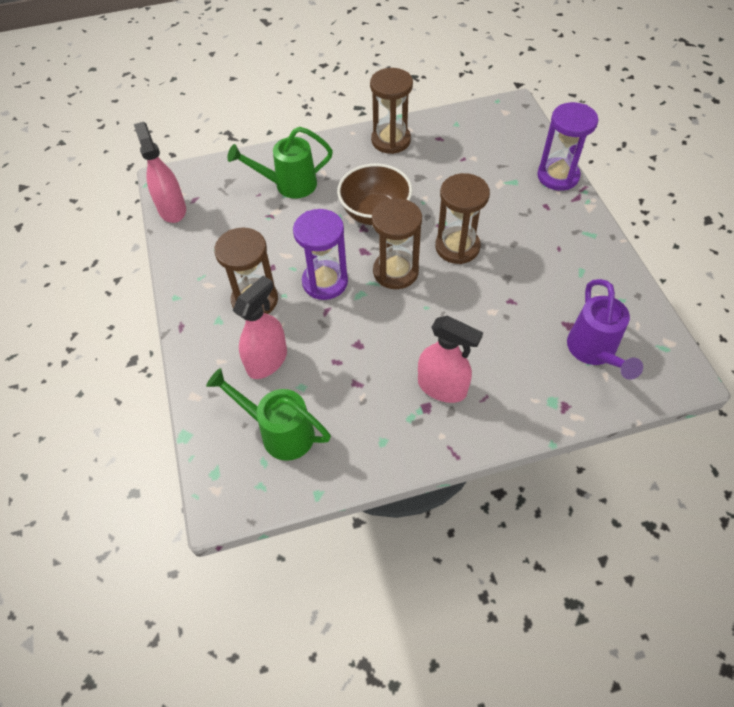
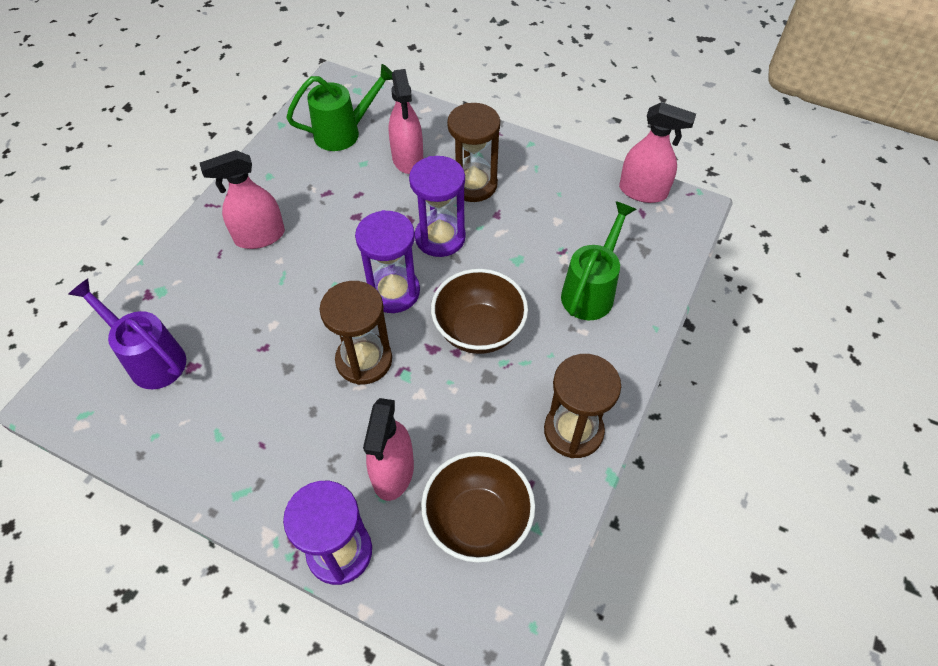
camera: 130 degrees right, 0 degrees up
brown hourglass [372,198,422,289] -> purple hourglass [355,210,420,313]
none -> pink spray bottle [363,398,414,501]
none -> brown bowl [421,452,535,563]

